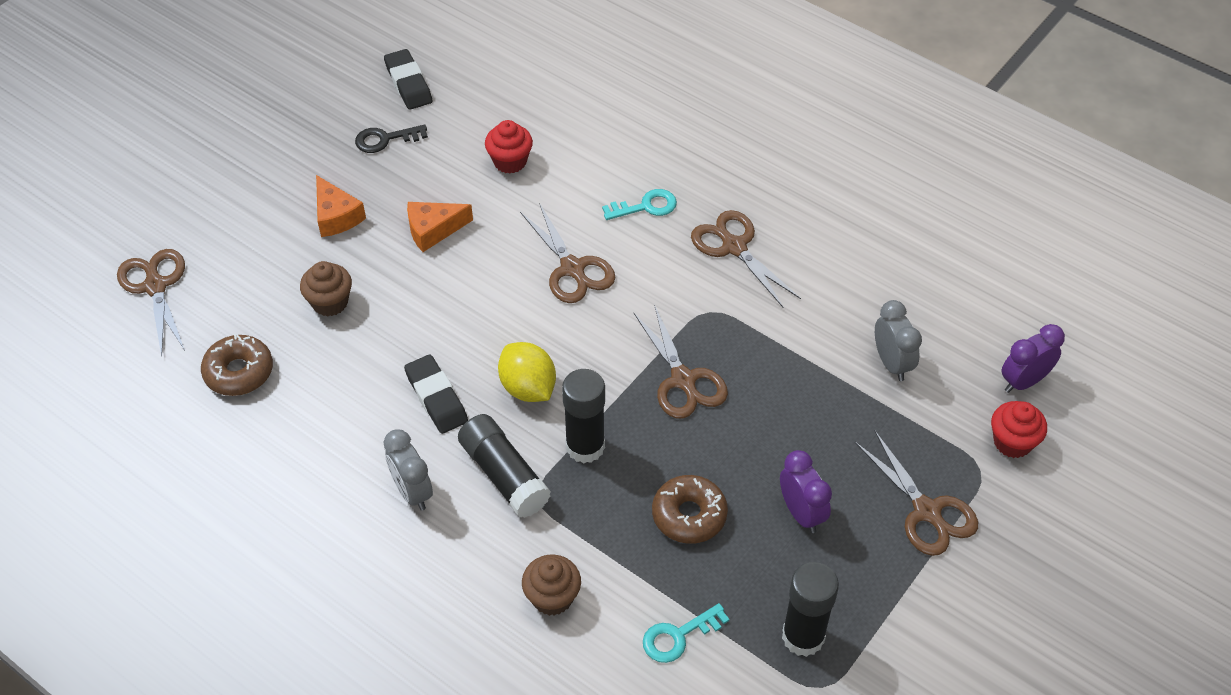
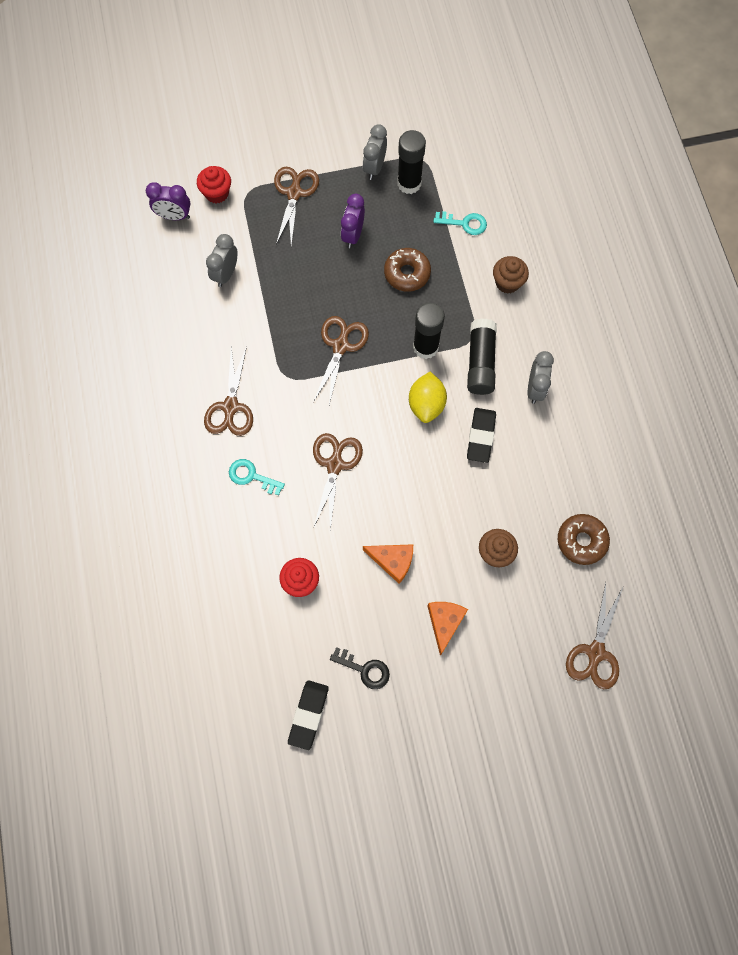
camera: 140 degrees left, 20 degrees up
none -> grey clock [363,124,387,180]

